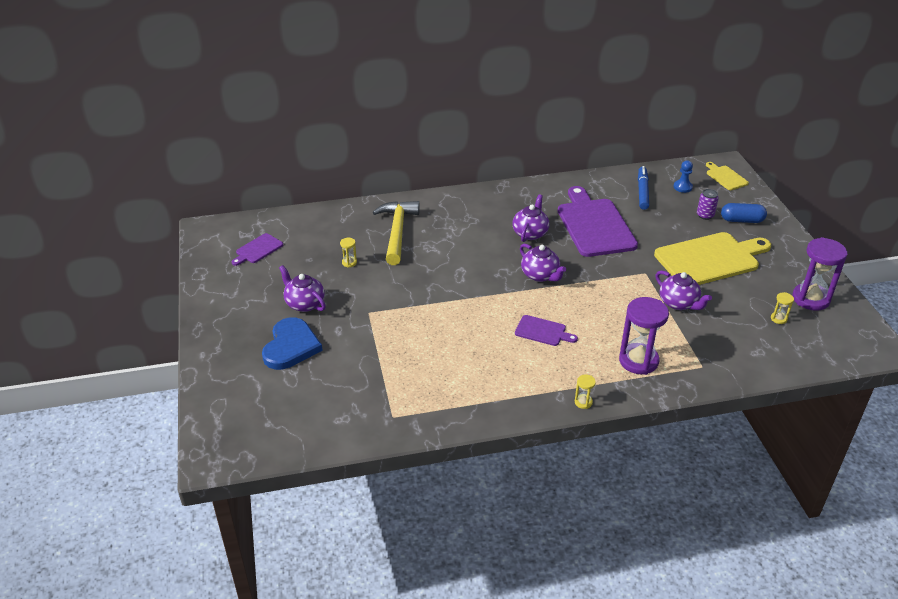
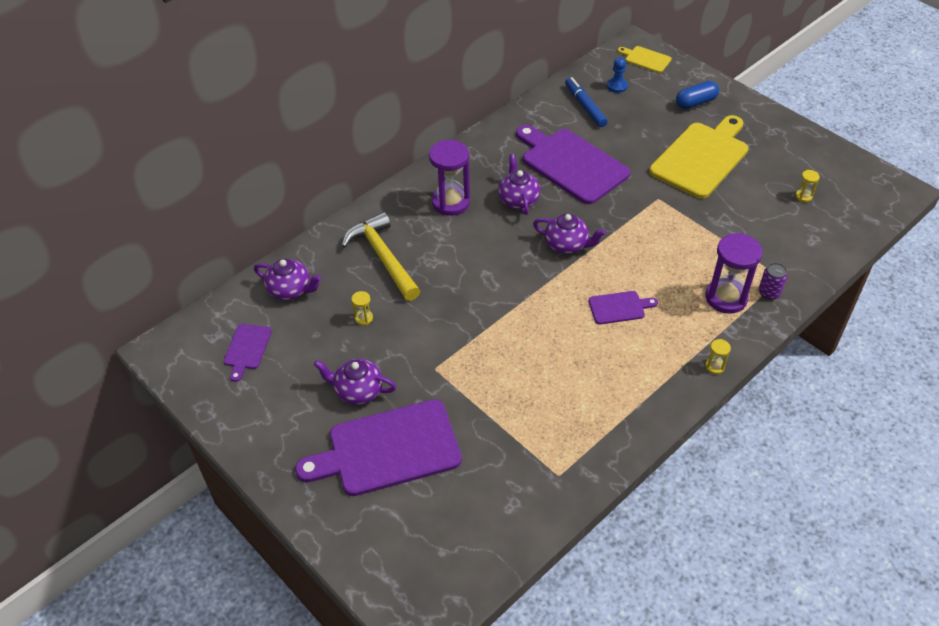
camera: 30 degrees left, 10 degrees up
blue heart [262,317,323,370] -> purple cutting board [295,399,462,496]
purple teapot [655,271,712,310] -> purple teapot moved to [254,259,321,300]
purple can [697,189,719,220] -> purple can moved to [759,263,788,300]
purple hourglass [792,237,847,311] -> purple hourglass moved to [429,140,470,216]

